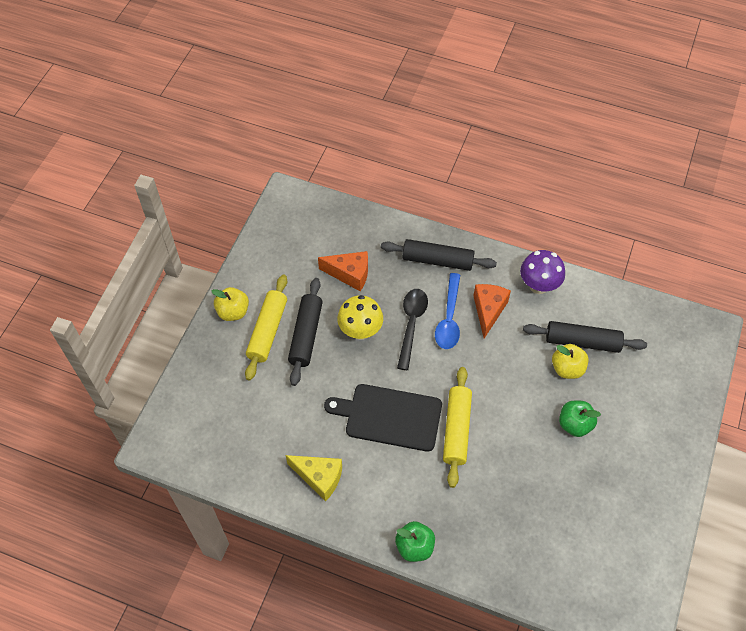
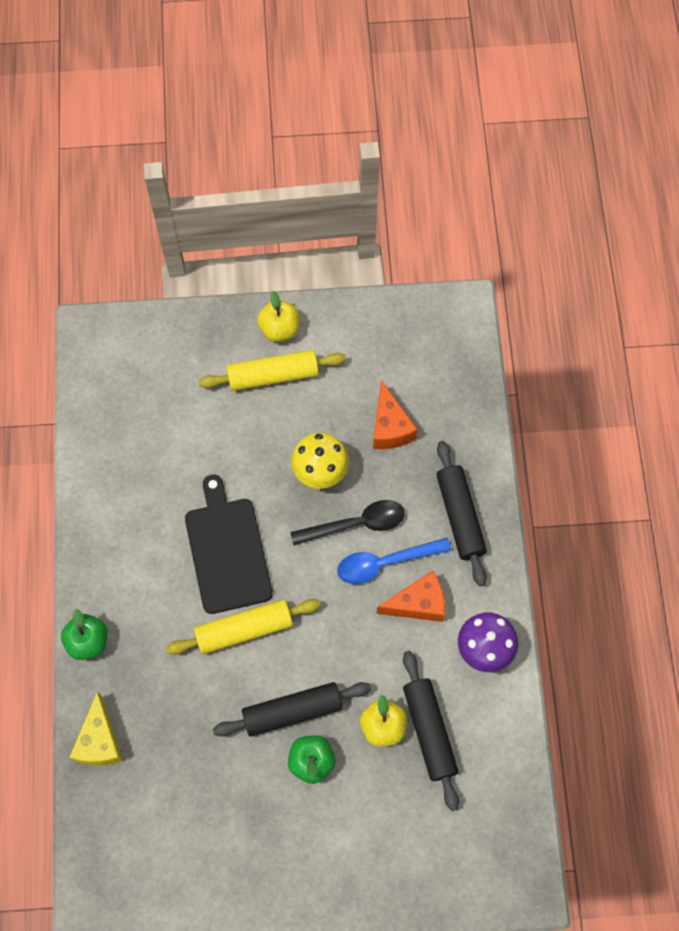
camera: 65 degrees right, 10 degrees up
yellow cheese [286,455,342,502] -> yellow cheese moved to [69,692,123,765]
black rolling pin [288,278,323,386] -> black rolling pin moved to [213,682,371,737]

